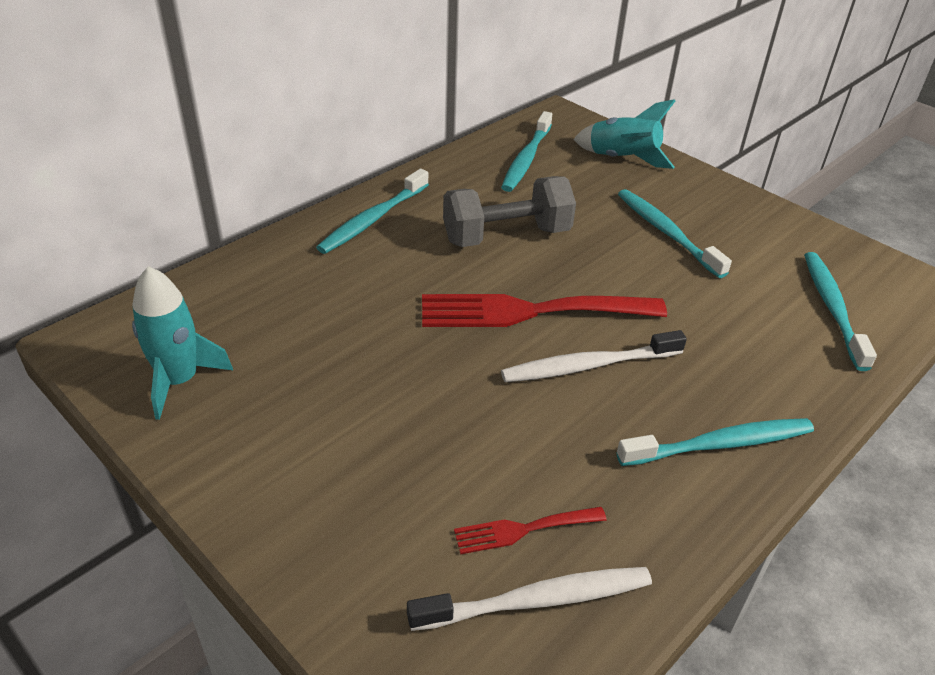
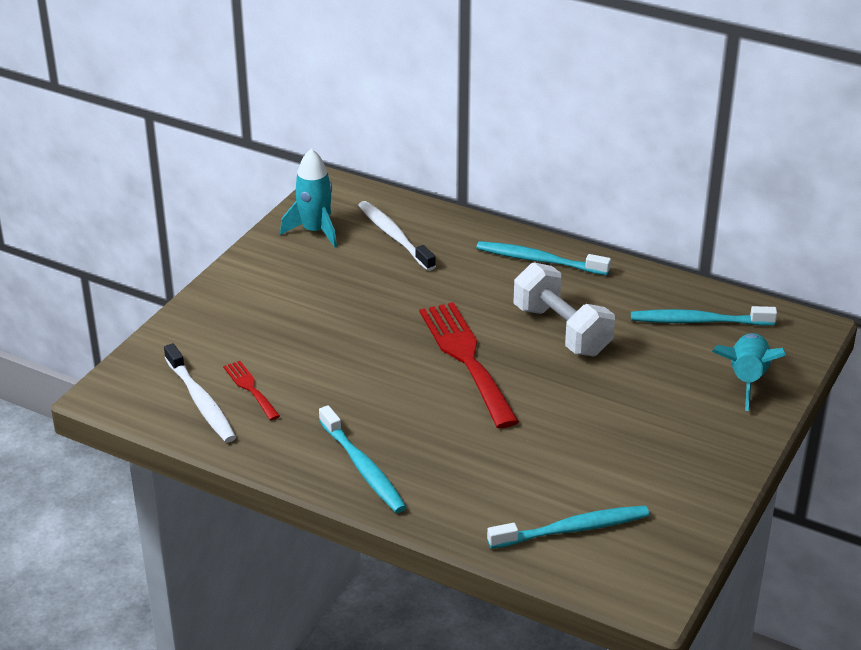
camera: 75 degrees right, 5 degrees down
grey dumbbell [443,176,576,247] -> white dumbbell [514,262,615,356]
white toothbrush [501,330,687,383] -> white toothbrush moved to [358,201,436,271]
turquoise toothbrush [618,189,732,278] -> none

